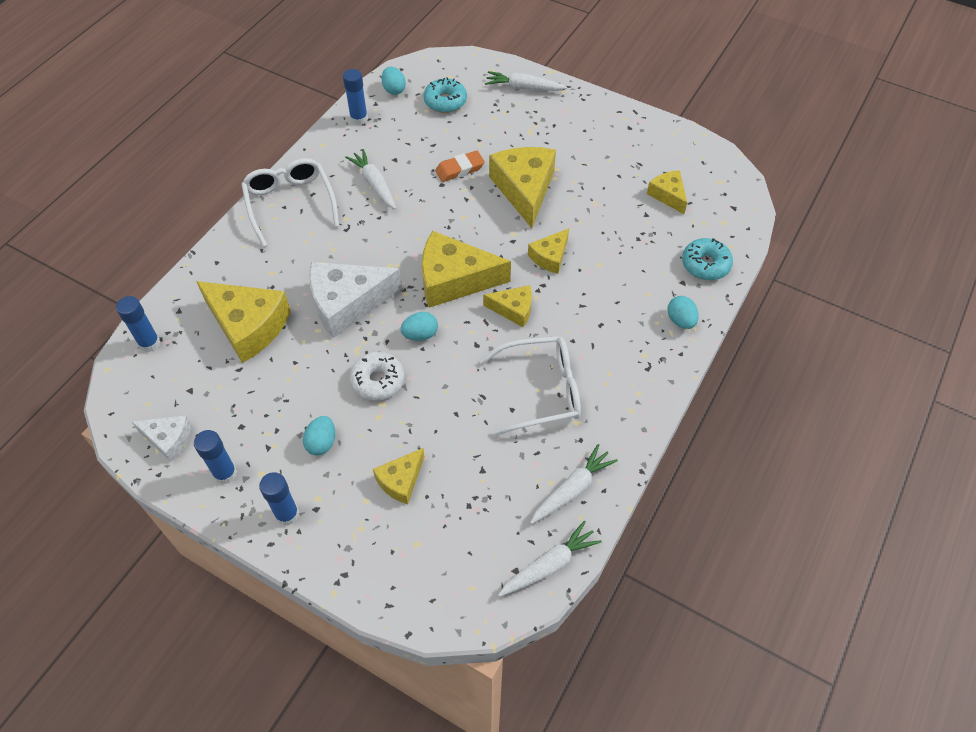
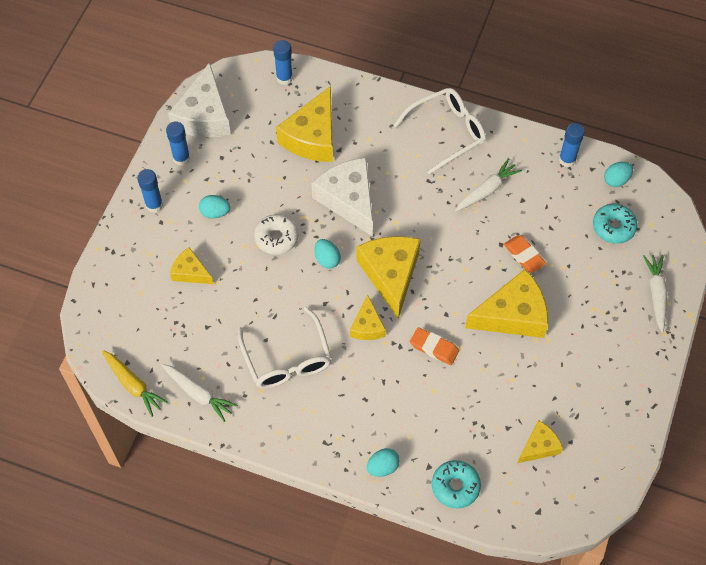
camera: 80 degrees right, 5 degrees up
white cheese [132,415,191,462] -> white cheese [168,62,231,138], size x1.85
white carrot [498,521,602,597] -> yellow carrot [102,350,168,417]
yellow cheese [528,228,569,274] -> orange eraser [410,327,459,365]

